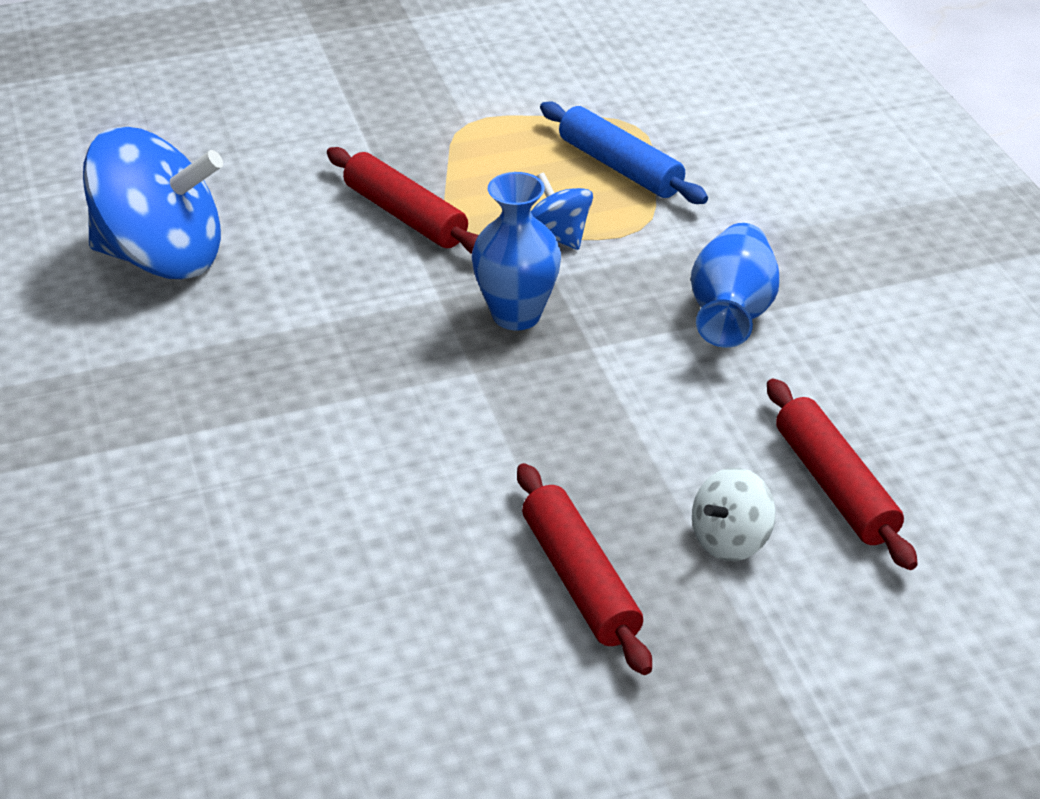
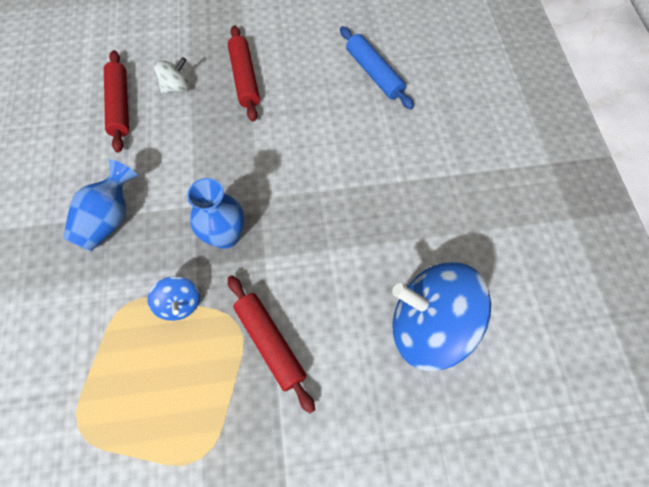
camera: 170 degrees left, 25 degrees up
blue rolling pin [540,102,708,204] -> blue rolling pin moved to [340,26,414,109]

